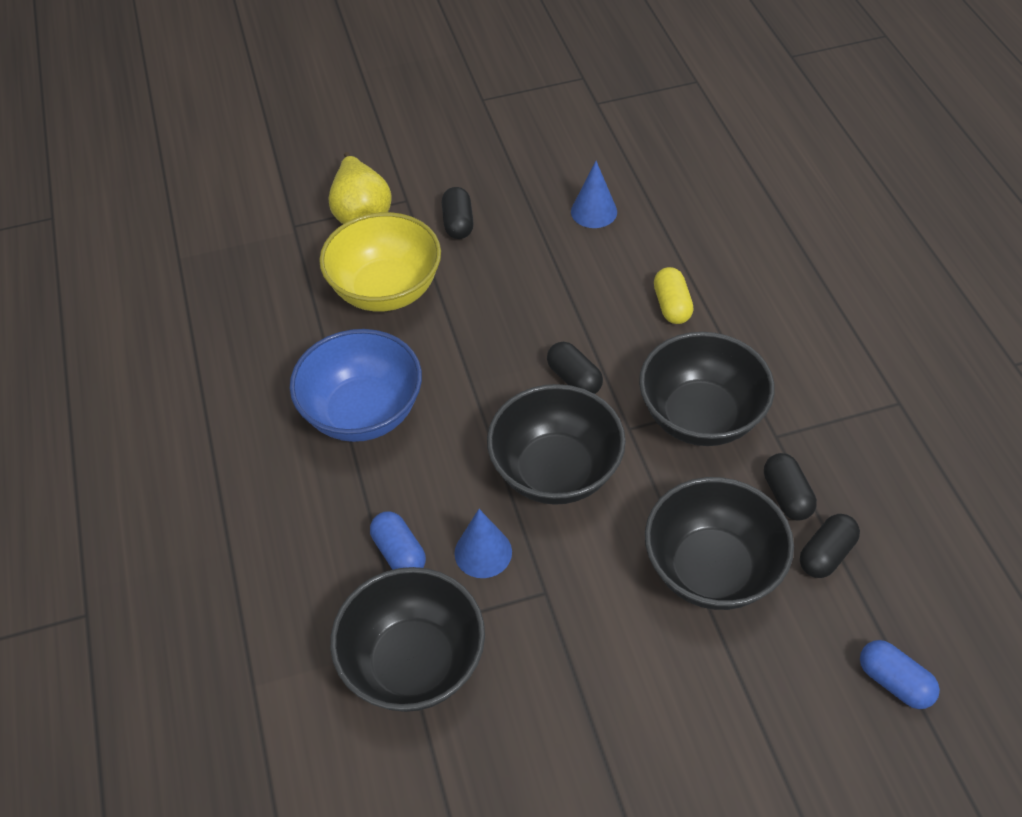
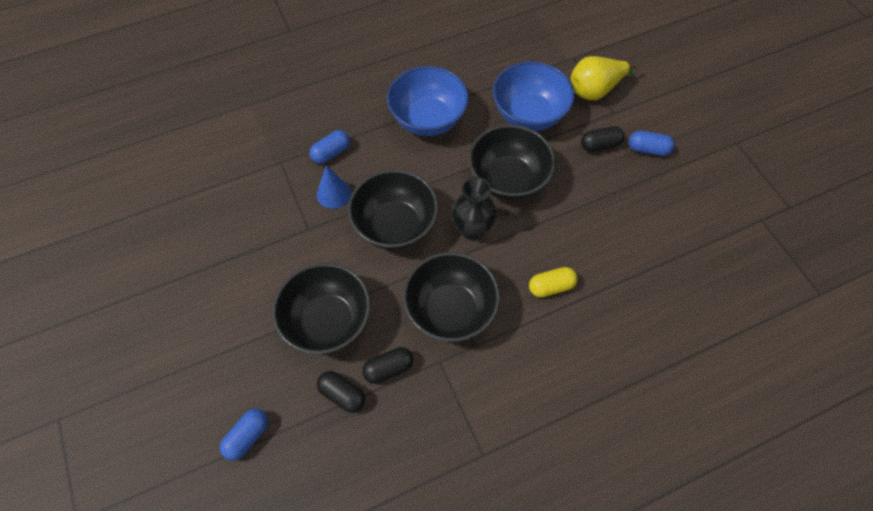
camera: 80 degrees right, 10 degrees up
yellow bowl [319,212,441,312] -> blue bowl [493,61,574,131]
black bowl [330,567,485,712] -> black bowl moved to [469,125,556,200]
black capsule [547,342,603,394] -> black vase [452,177,497,240]
blue cone [571,161,617,228] -> none
none -> blue capsule [629,131,675,156]

